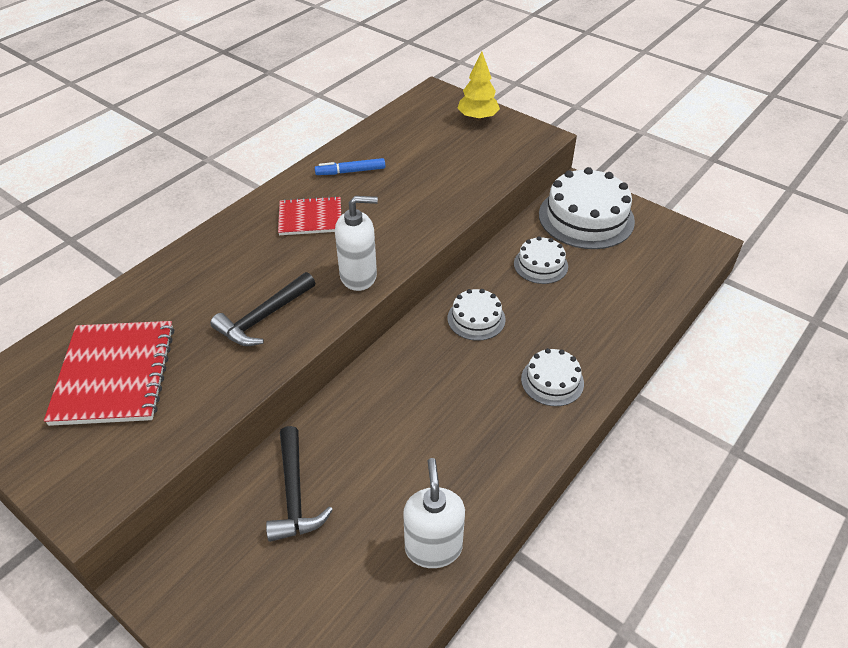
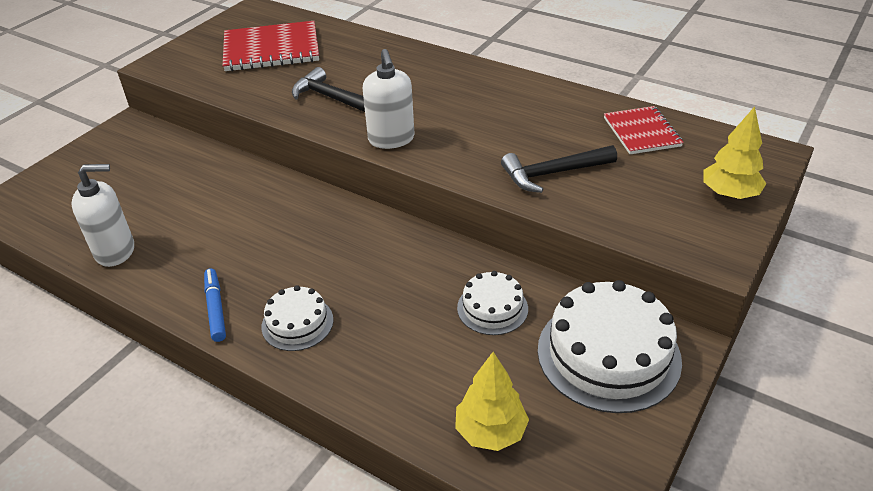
camera: 85 degrees right, 5 degrees down
black hammer [266,426,333,542] -> black hammer moved to [501,145,617,193]
red notebook [278,196,341,235] -> red notebook moved to [604,106,684,154]
blue marker [315,158,385,175] -> blue marker moved to [204,269,226,342]
white cake [448,289,506,341] -> none
none -> yellow tree [455,352,529,451]

